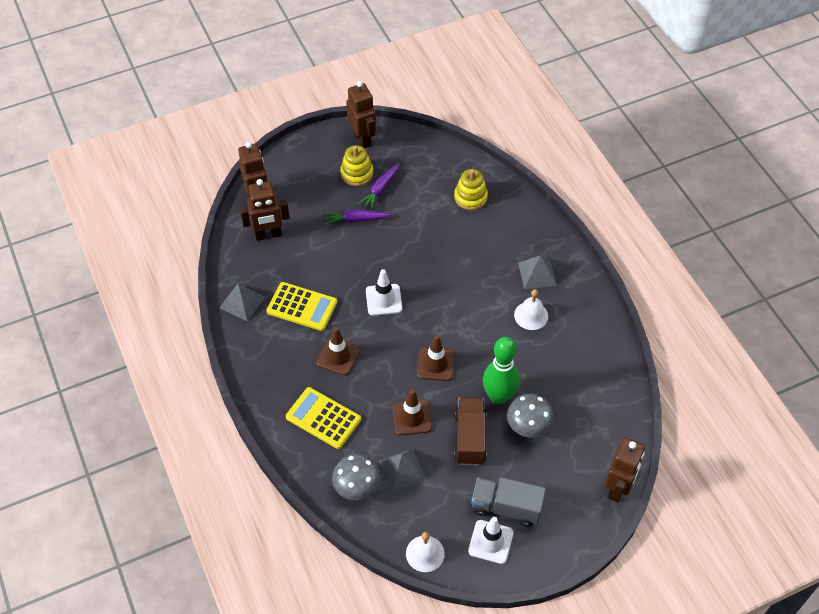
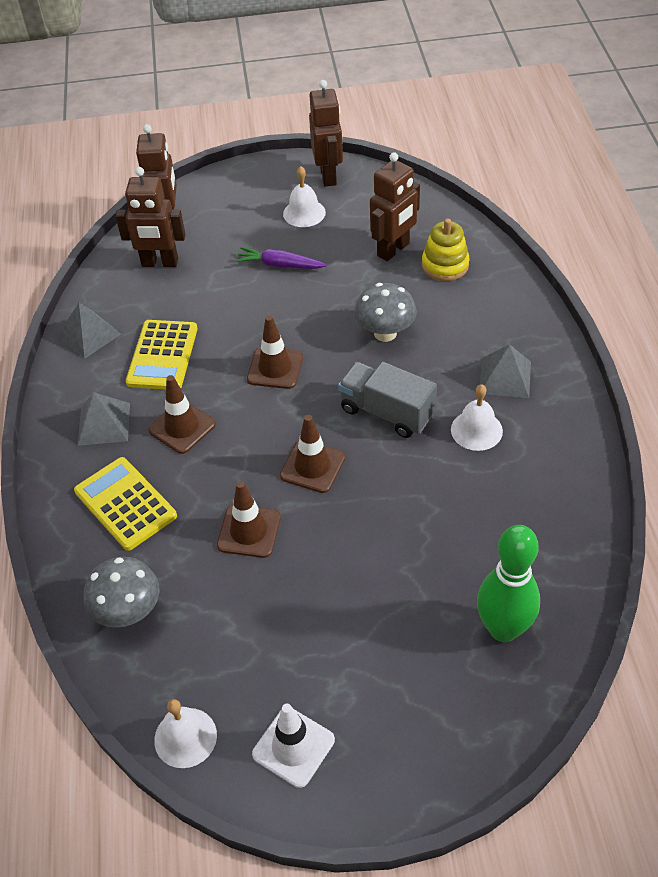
camera: 20 degrees right, 5 degrees down
yellow calculator [266,282,337,331] -> yellow calculator turned 60 degrees clockwise [126,320,198,389]
yellow stacking toy [340,145,373,186] -> white bell [283,166,326,227]
purple carrot [358,163,399,210] -> none
white traffic cone [366,269,402,316] -> brown traffic cone [247,315,303,389]
grey pyramid [379,449,426,492] -> grey pyramid moved to [78,392,130,446]
brown truck [454,397,487,466] -> none
grey truck [471,477,546,527] -> grey truck moved to [338,362,437,438]
green bowling pin [483,337,520,405] -> green bowling pin moved to [477,525,540,642]
grey mushroom [507,393,554,438] -> grey mushroom moved to [354,283,417,342]
brown robot [605,438,645,502] -> brown robot moved to [370,152,420,261]

